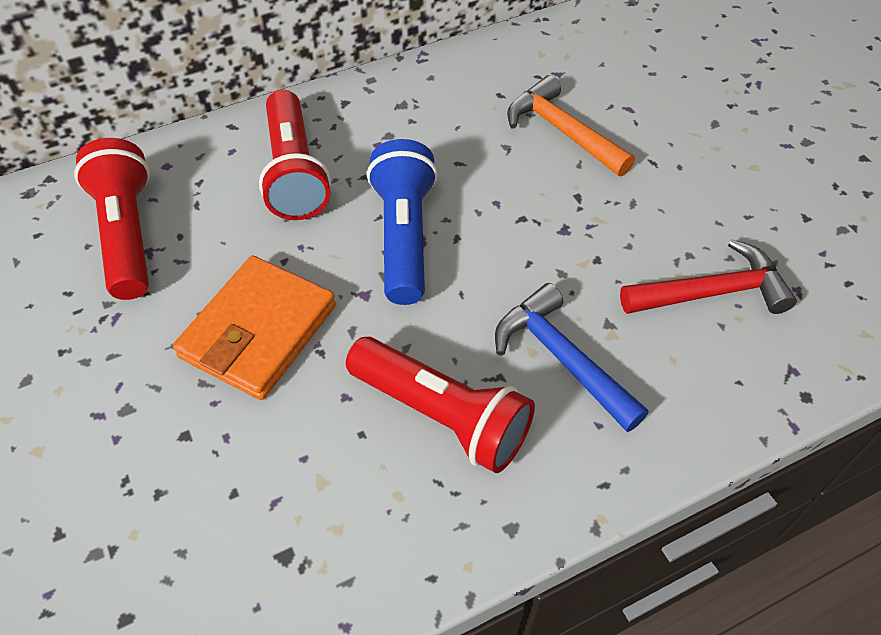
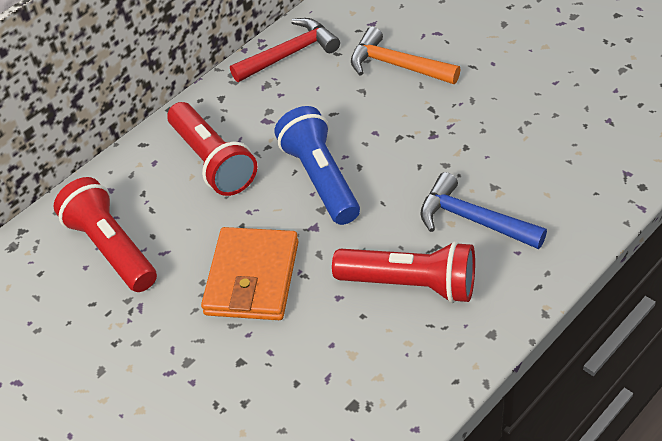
camera: 15 degrees left, 5 degrees down
red hammer [620,239,797,314] -> red hammer moved to [230,18,340,82]

